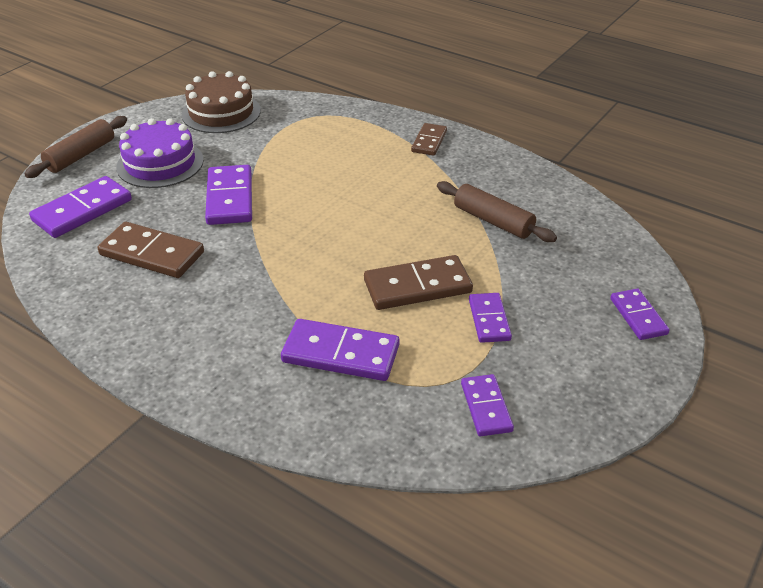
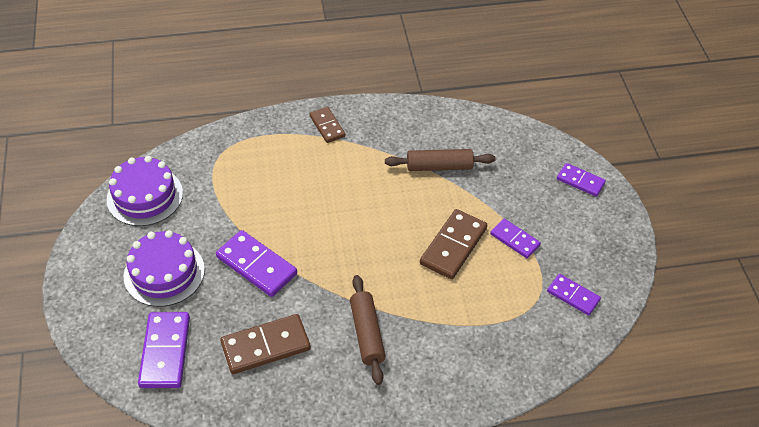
camera: 45 degrees left, 10 degrees up
brown rolling pin [25,116,127,178] -> brown rolling pin moved to [350,275,386,385]
brown cake [182,71,261,133] -> purple cake [107,156,183,226]
purple domino [281,319,400,381] -> none

